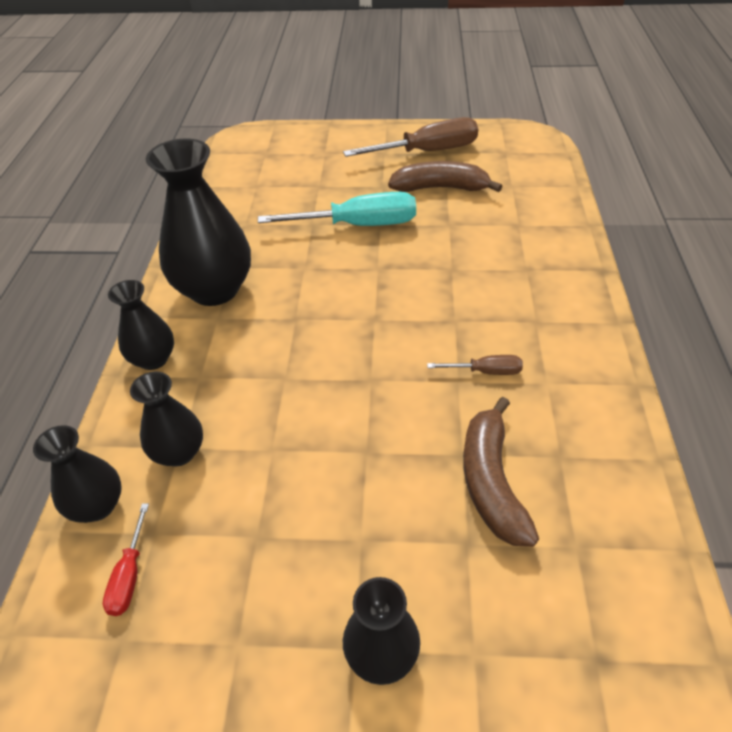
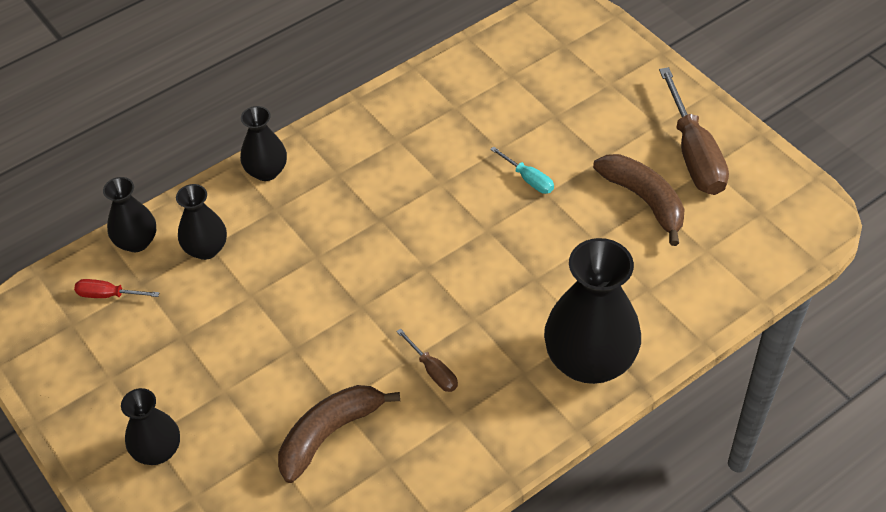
camera: 50 degrees right, 5 degrees up
red screwdriver [103,504,149,616] -> red screwdriver turned 45 degrees clockwise [74,279,159,298]
black vase [146,138,251,306] -> black vase moved to [544,238,641,384]
turquoise screwdriver [258,192,416,226] -> turquoise screwdriver [490,146,554,194], size x0.48
brown screwdriver [343,117,478,157] -> brown screwdriver turned 45 degrees clockwise [659,67,729,195]

